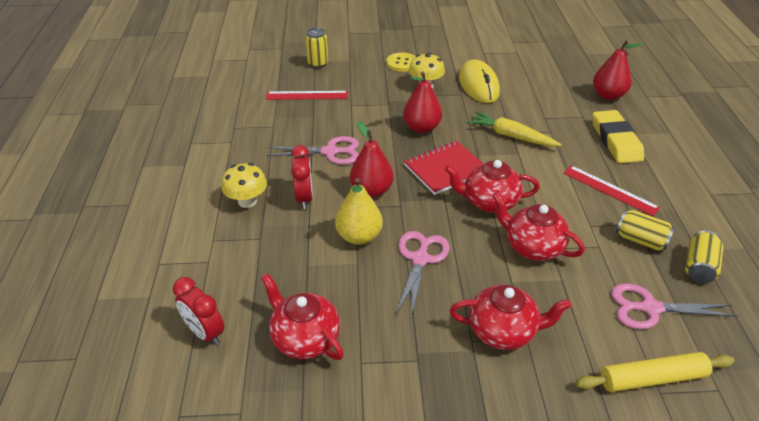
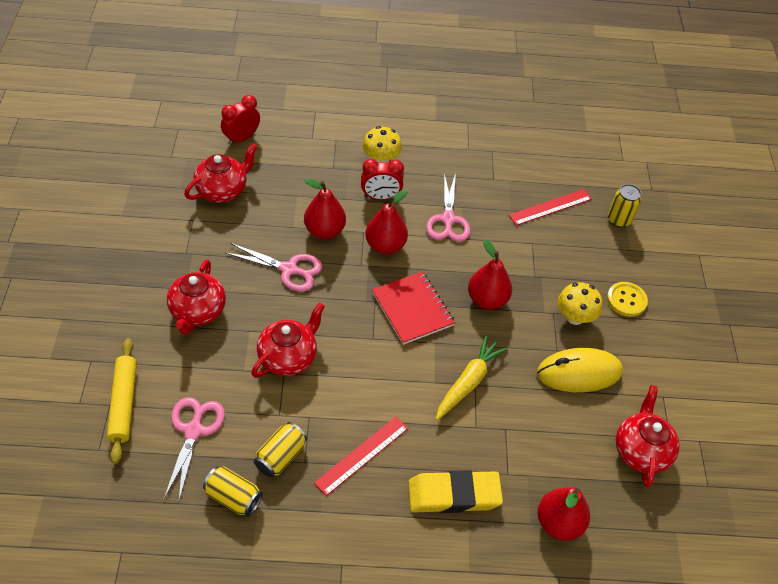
camera: 90 degrees right, 10 degrees up
red ruler [266,91,348,100] -> red ruler turned 60 degrees clockwise [509,189,592,226]
yellow pear [335,178,383,245] -> red pear [304,179,346,239]
red teapot [445,160,540,213] -> red teapot moved to [616,385,680,487]

